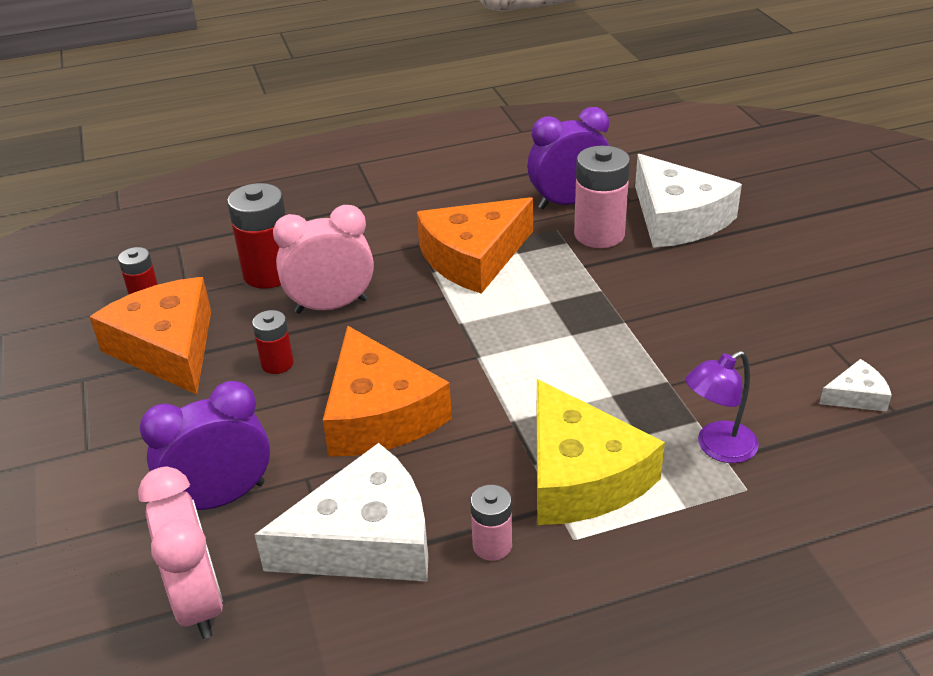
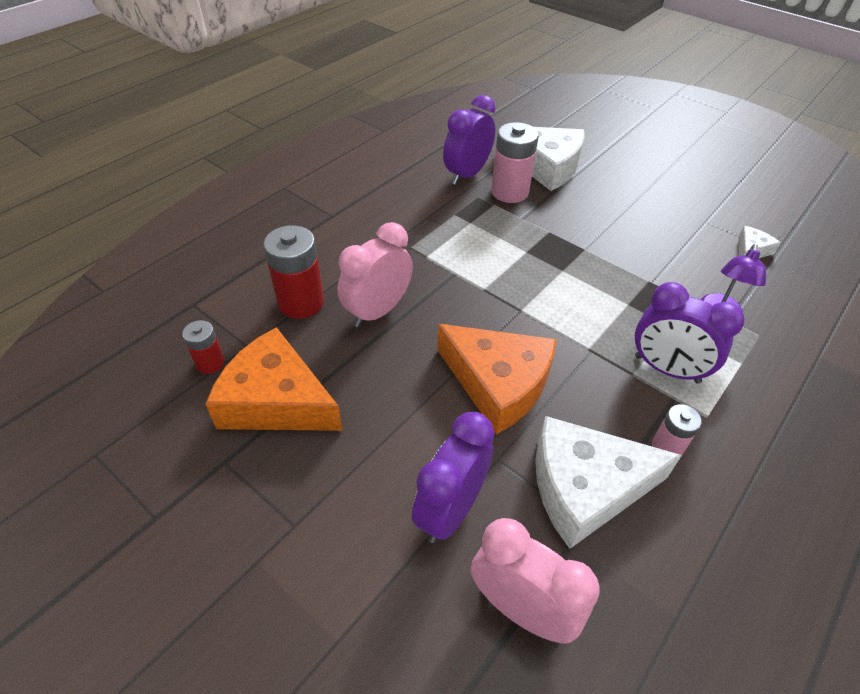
camera: 35 degrees left, 10 degrees up
red battery [252,310,294,374] -> none
white cheese [254,443,428,581] -> white cheese turned 135 degrees counterclockwise [535,416,682,549]
orange cheese [417,197,533,294] -> none
yellow cheese [537,379,665,525] -> purple clock [635,282,745,383]

